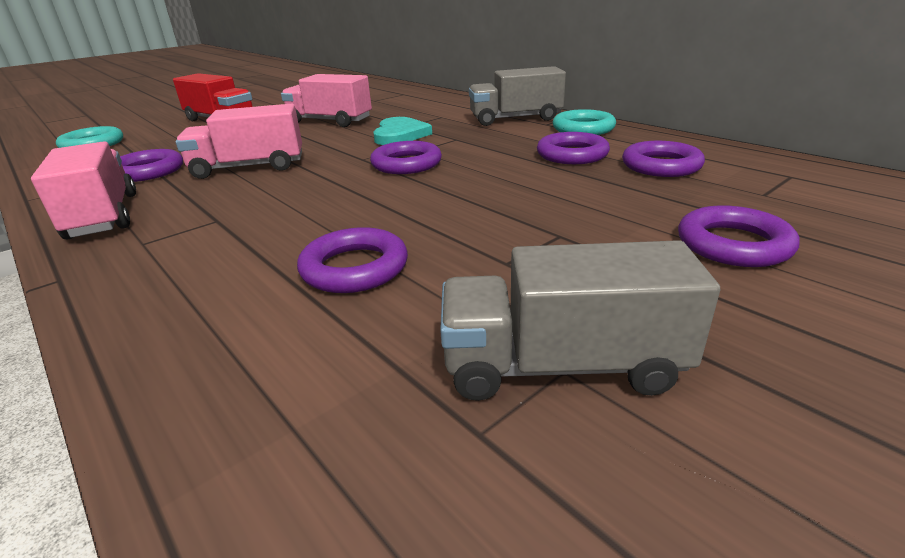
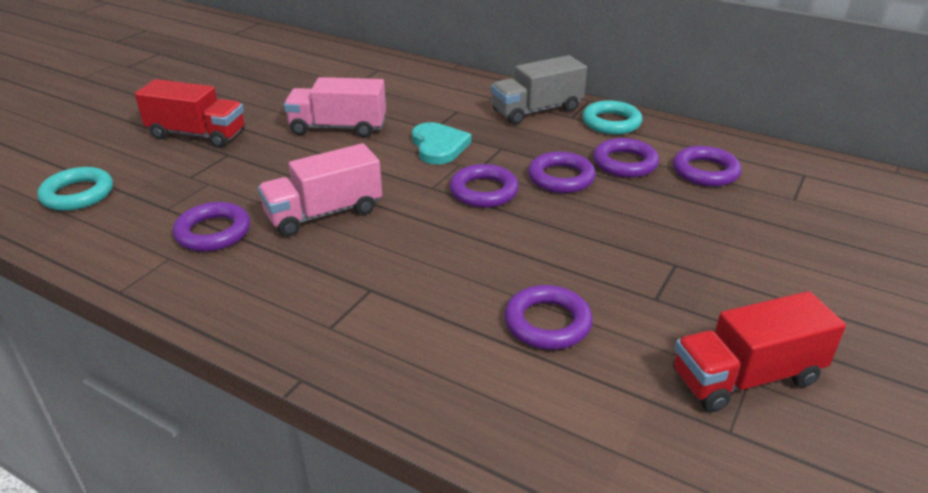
camera: 20 degrees left, 5 degrees up
pink truck [31,141,136,240] -> none
grey truck [440,240,720,401] -> red truck [673,291,846,412]
purple ring [678,205,800,267] -> purple ring moved to [528,152,596,193]

